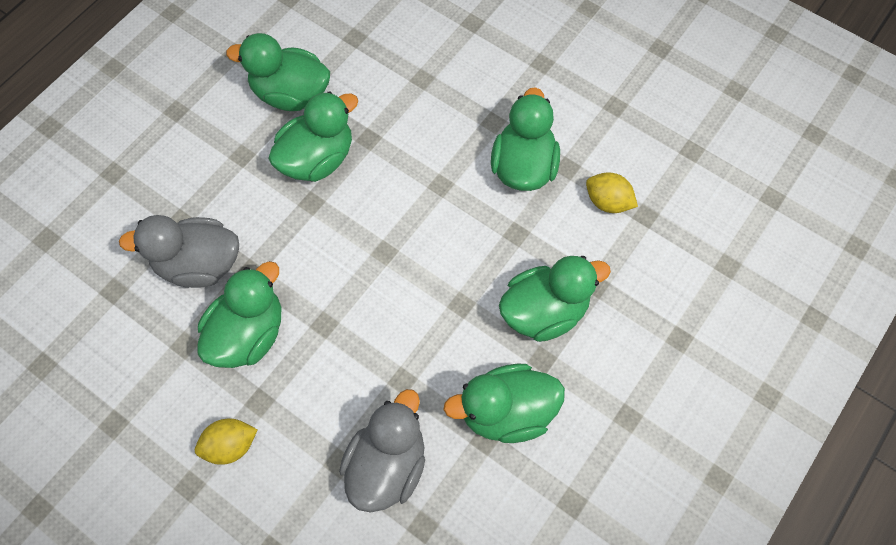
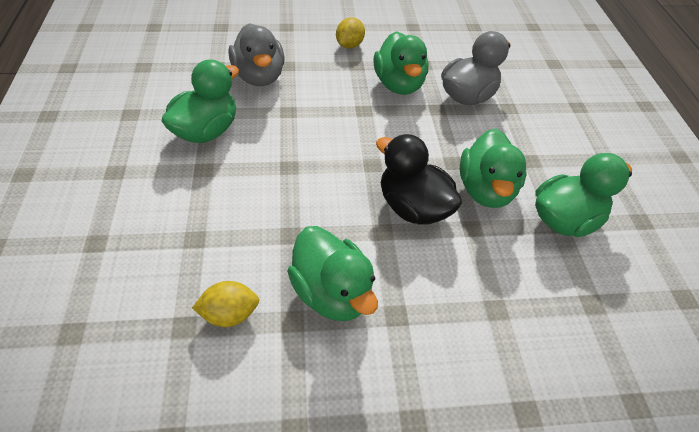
camera: 135 degrees right, 15 degrees down
green duck [499,256,611,342] -> none
none -> black duck [376,134,462,224]

